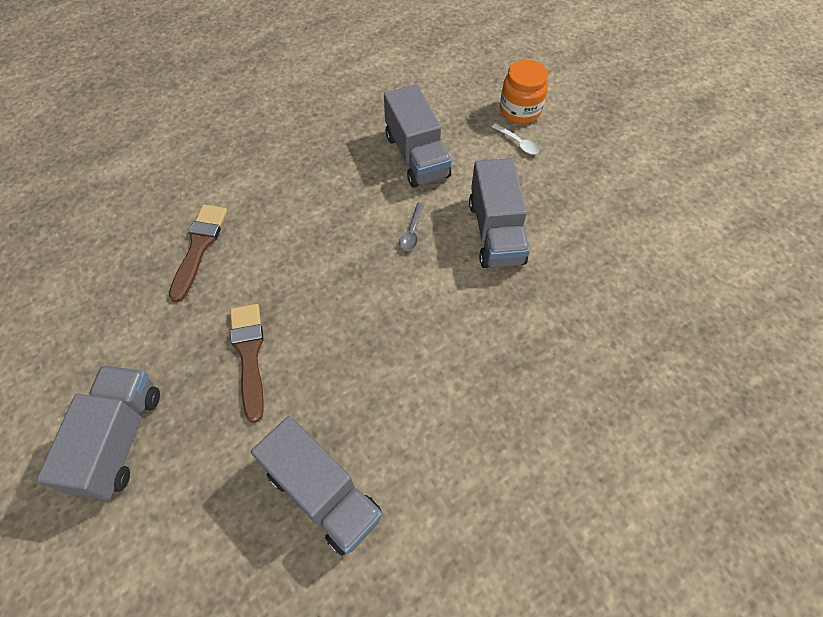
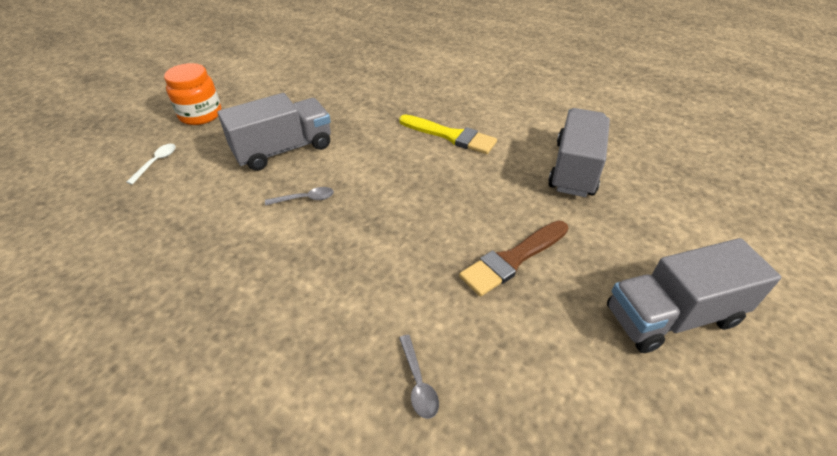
camera: 115 degrees left, 15 degrees down
brown brush [169,205,227,303] -> grey spoon [399,335,439,419]
grey truck [384,84,452,188] -> none
orange jar [500,60,548,124] -> orange jar moved to [164,63,221,125]
none -> yellow brush [399,114,497,154]

